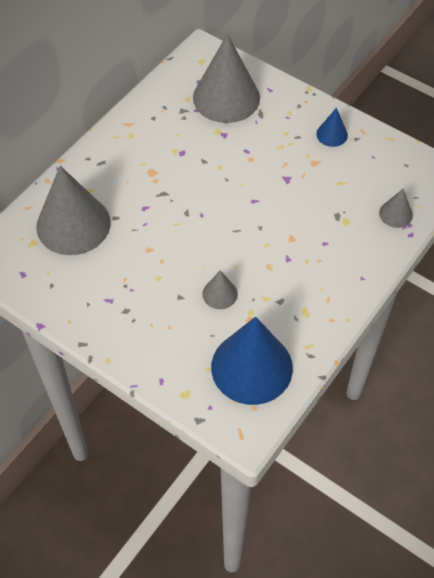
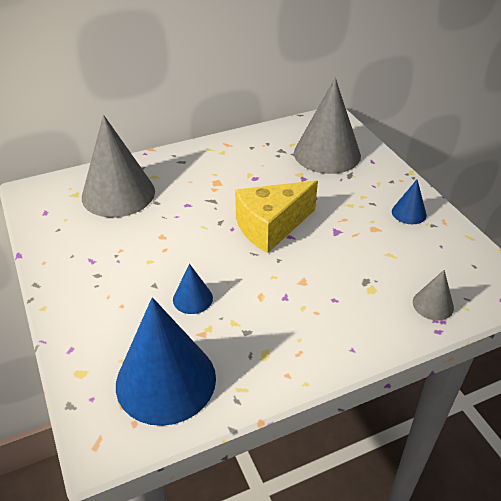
camera: 30 degrees right, 15 degrees down
grey cone [202,270,238,309] -> blue cone [173,264,213,314]
none -> yellow cheese [235,181,318,253]

